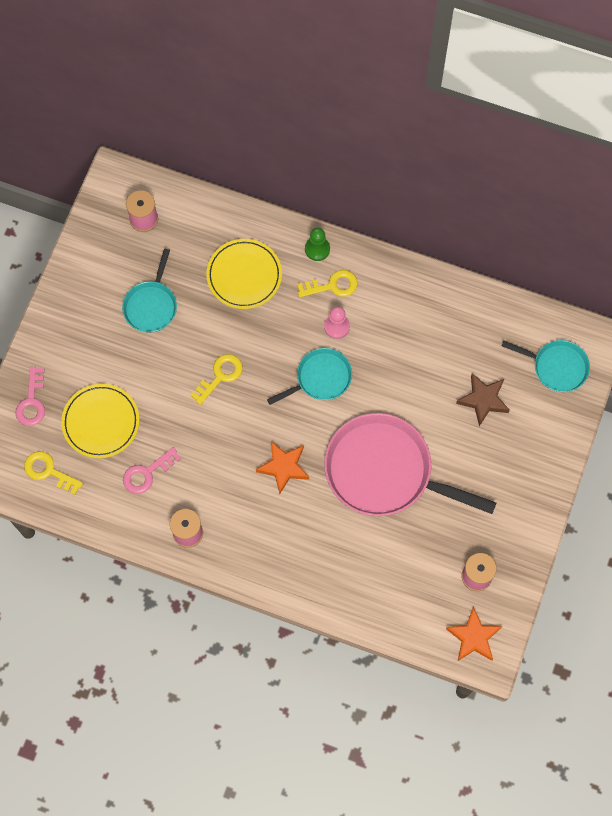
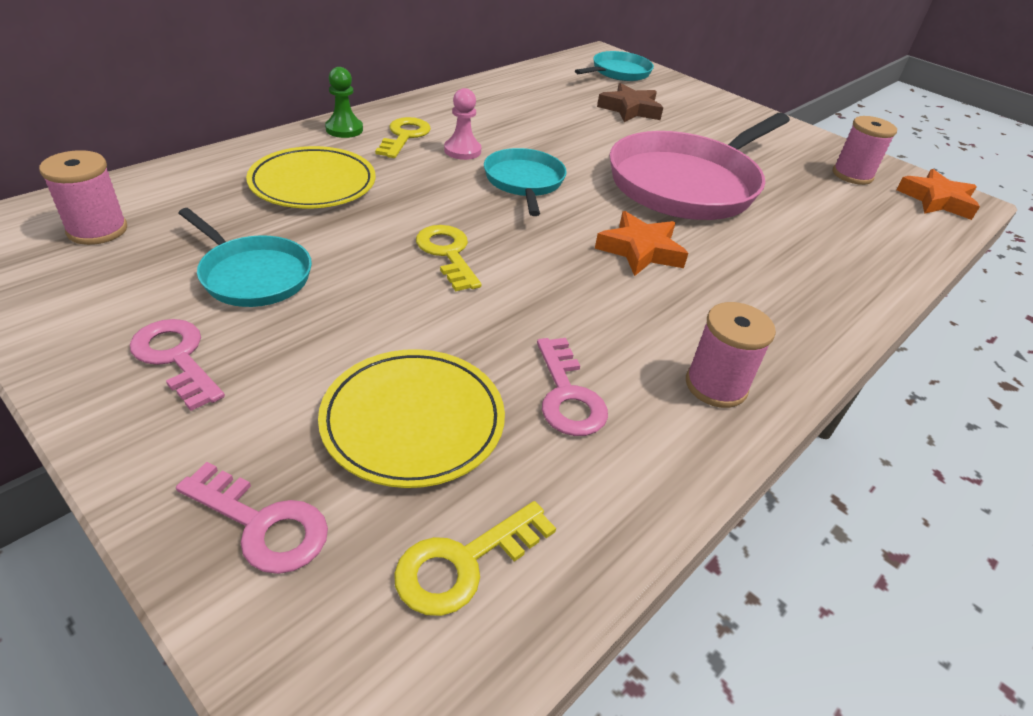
camera: 70 degrees left, 30 degrees down
none -> pink key [130,319,225,411]

